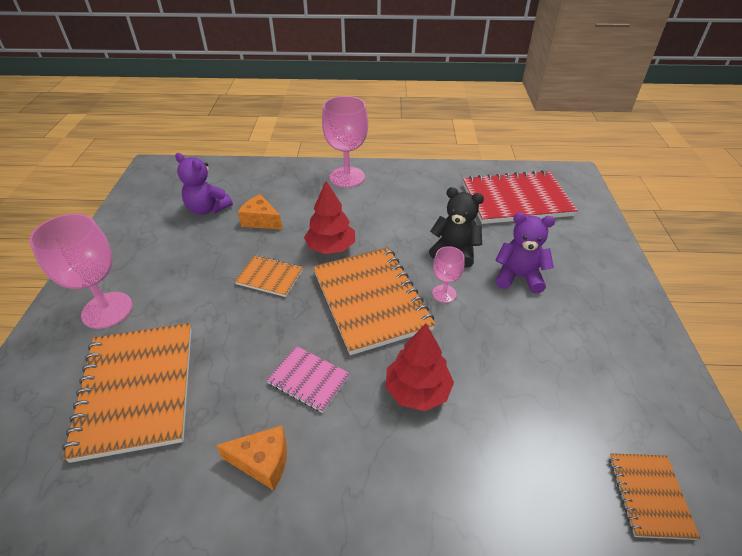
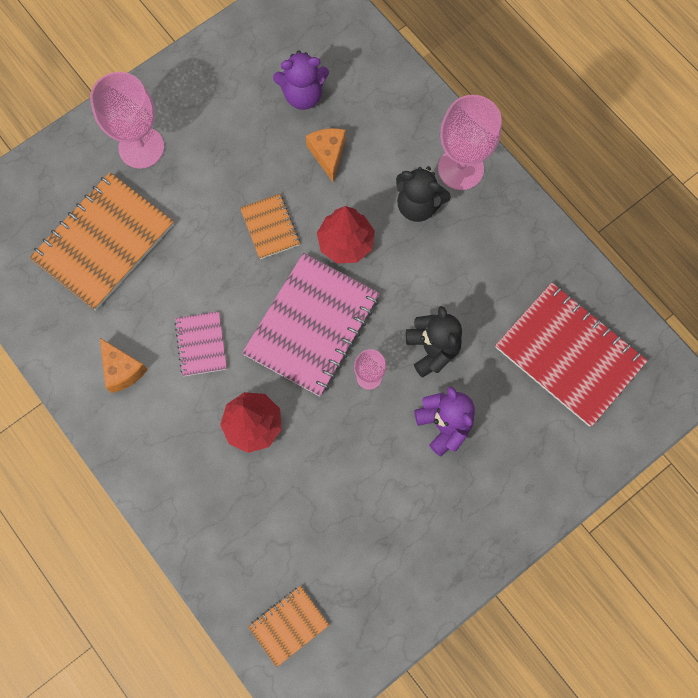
camera: 50 degrees right, 30 degrees up
purple teddy bear [175,153,233,215] -> purple teddy bear turned 90 degrees counterclockwise [273,50,329,110]
orange notebook [313,247,436,355] -> pink notebook [242,253,380,397]
none -> black teddy bear [396,166,451,222]

